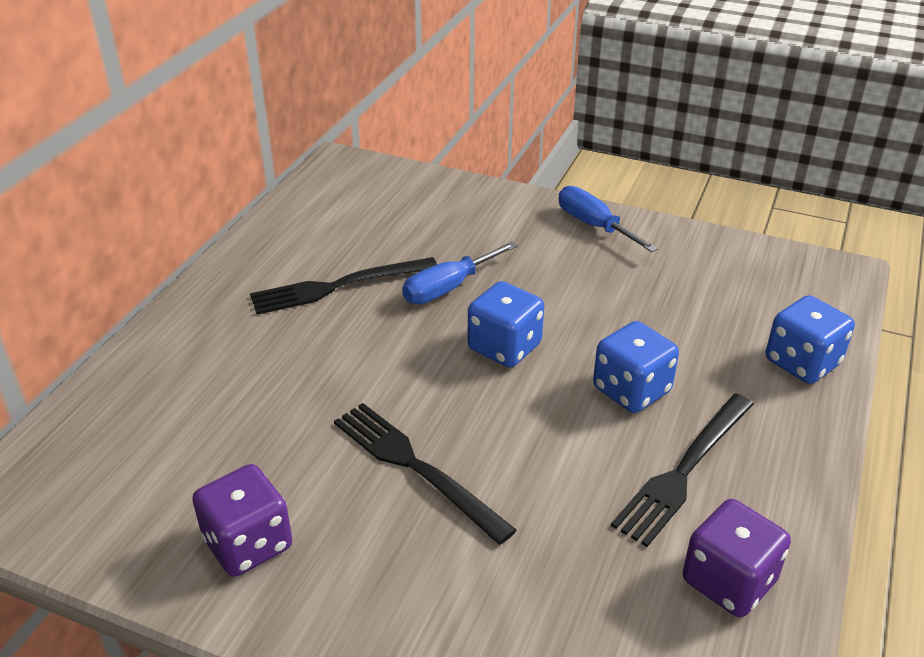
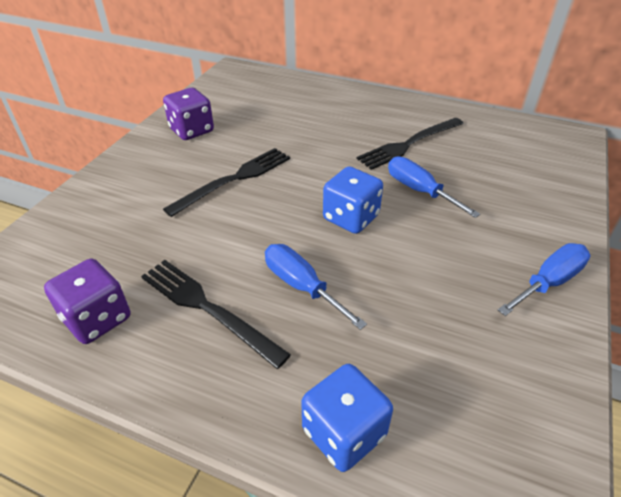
camera: 90 degrees right, 5 degrees up
black fork [250,257,437,315] -> black fork turned 105 degrees counterclockwise [356,118,464,170]
blue dice [593,321,679,413] -> blue screwdriver [265,244,367,330]

